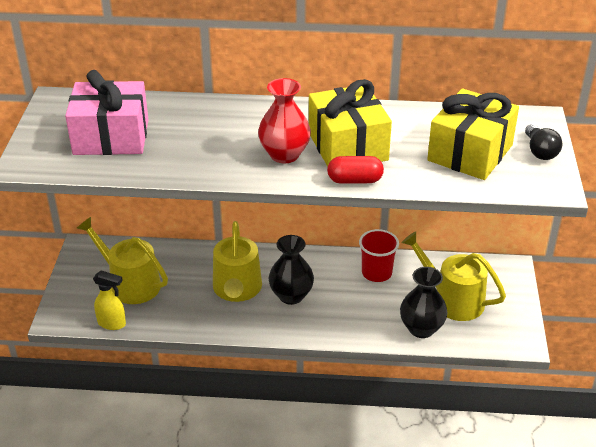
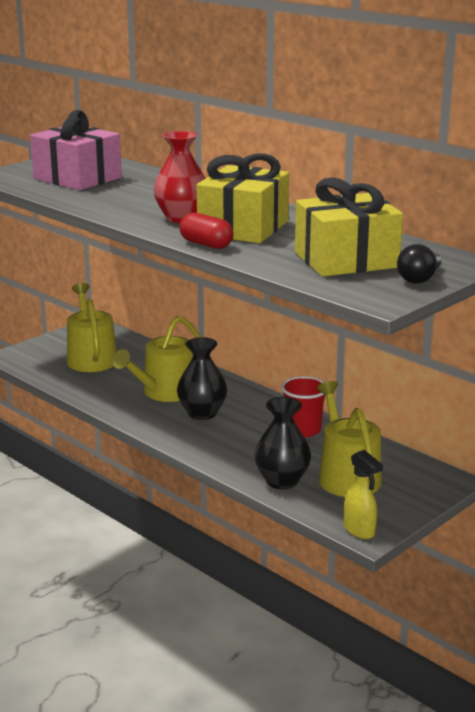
camera: 40 degrees right, 15 degrees down
yellow spray bottle [93,270,126,330] -> yellow spray bottle moved to [344,450,383,539]

